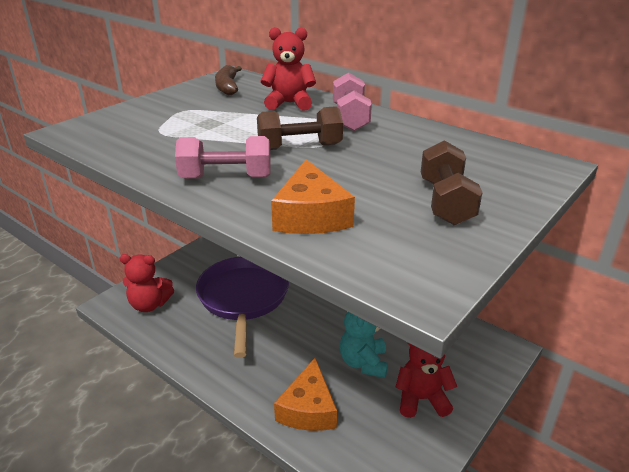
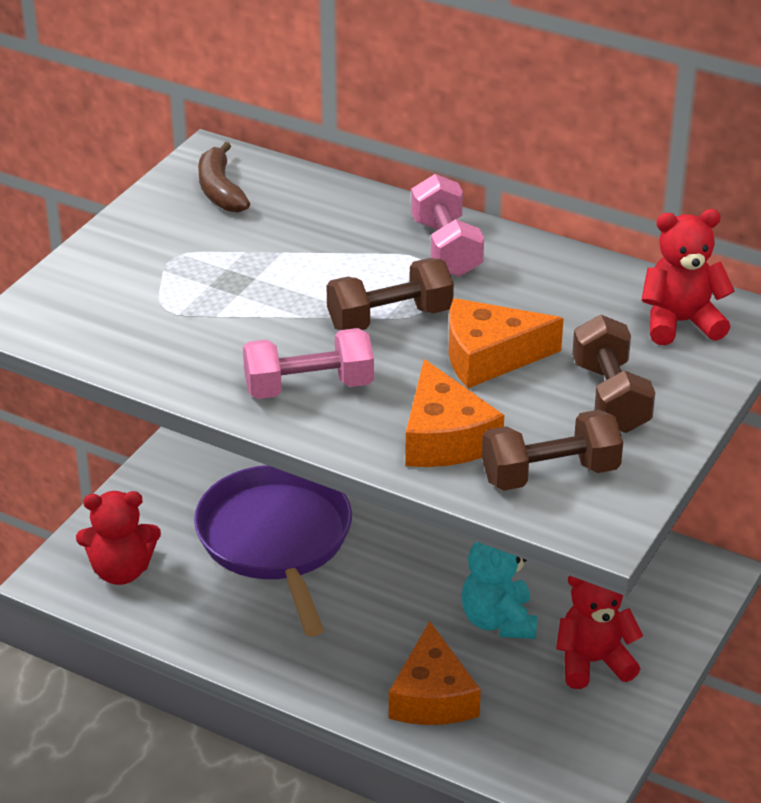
camera: 10 degrees left, 5 degrees up
red teddy bear [261,27,316,111] -> red teddy bear moved to [641,209,735,345]
none -> orange cheese [449,298,564,388]
none -> brown dumbbell [482,410,623,491]

